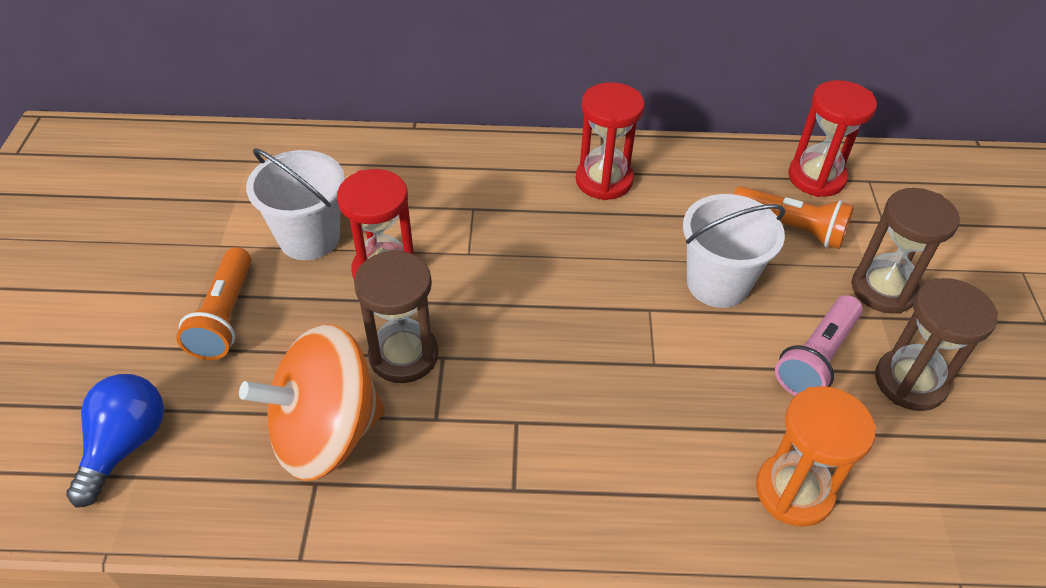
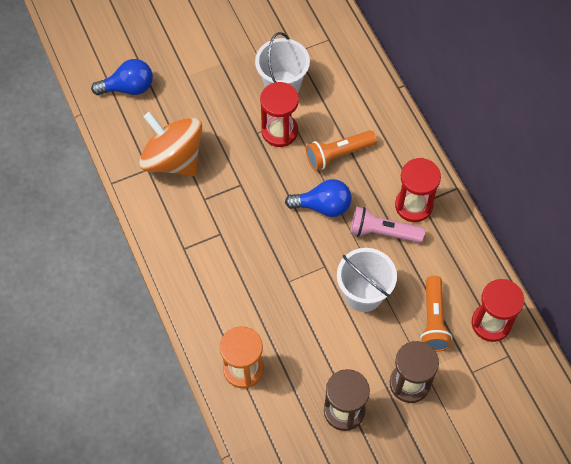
camera: 65 degrees right, 15 degrees up
orange flashlight [176,247,251,360] -> orange flashlight moved to [306,130,377,171]
brown hourglass [354,250,438,383] -> none
pink flashlight [775,295,863,396] -> pink flashlight moved to [350,206,425,243]
none -> blue light bulb [285,179,352,217]

